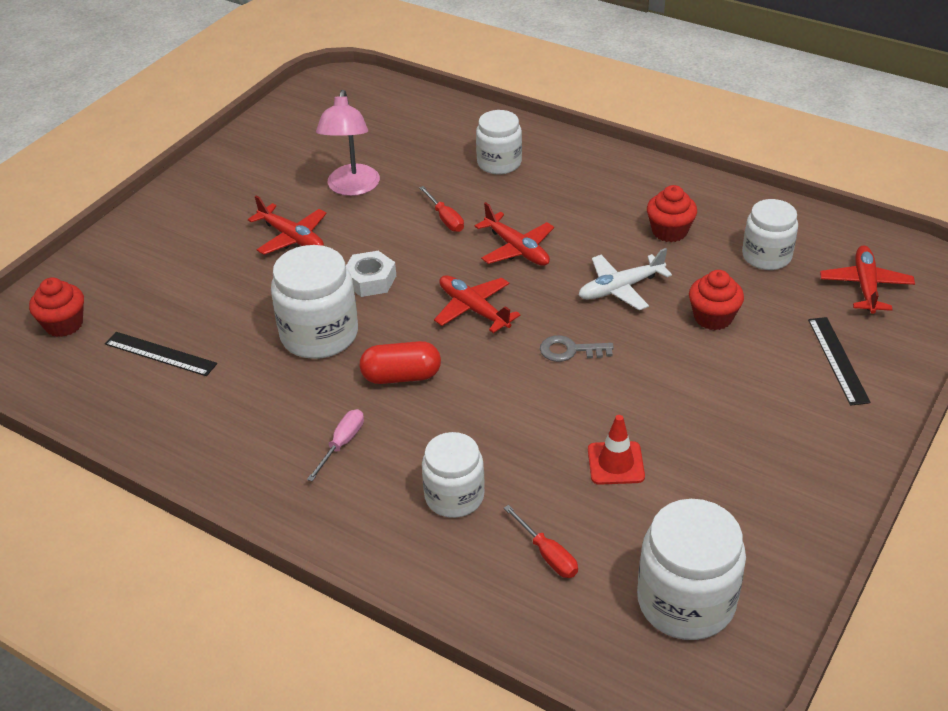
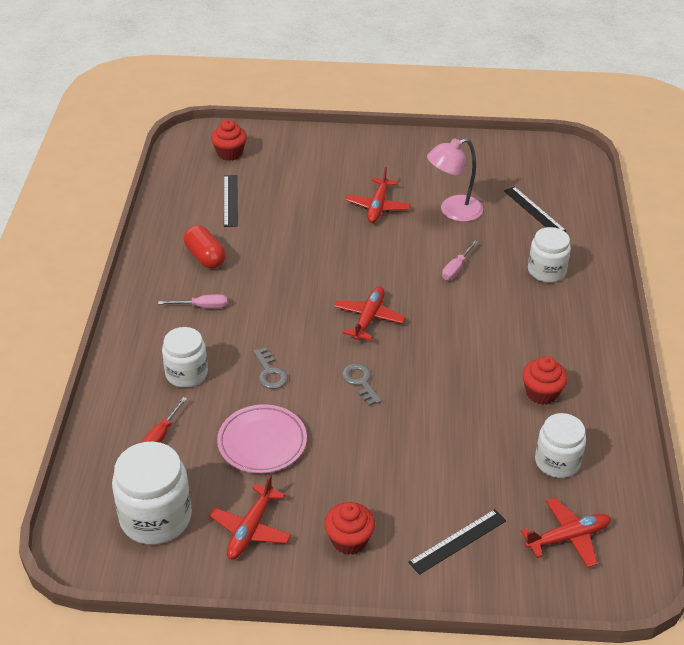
camera: 60 degrees right, 0 degrees up
white jar [271,245,358,359] -> none
white nut [346,251,396,297] -> none
red capsule [360,341,441,384] -> red capsule moved to [184,225,226,269]
red screwdriver [419,186,464,232] -> pink screwdriver [442,240,478,280]
red plane [474,202,554,266] -> red plane moved to [209,475,291,559]
white plane [579,248,672,310] -> none
red traffic cone [588,415,645,485] -> pink plate [217,404,307,473]
red cupcake [689,270,744,330] -> red cupcake moved to [324,502,375,555]
none -> grey key [253,347,288,389]
none -> black ruler [504,187,566,232]

